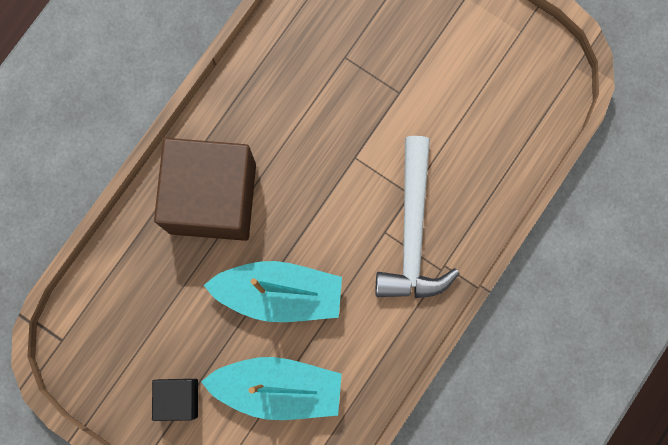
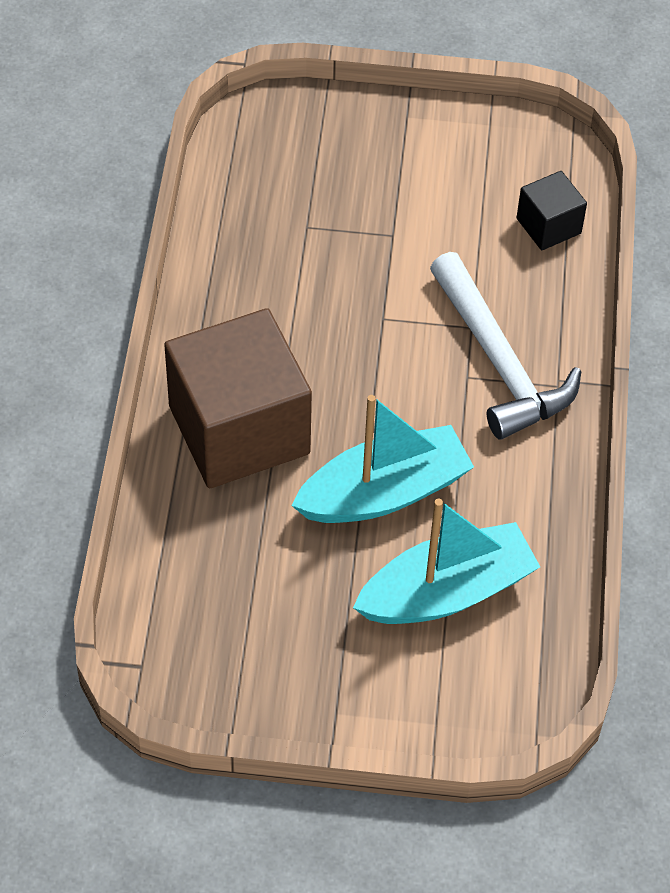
camera: 30 degrees left, 25 degrees down
black cube [152,379,198,421] -> black cube moved to [517,171,587,250]

